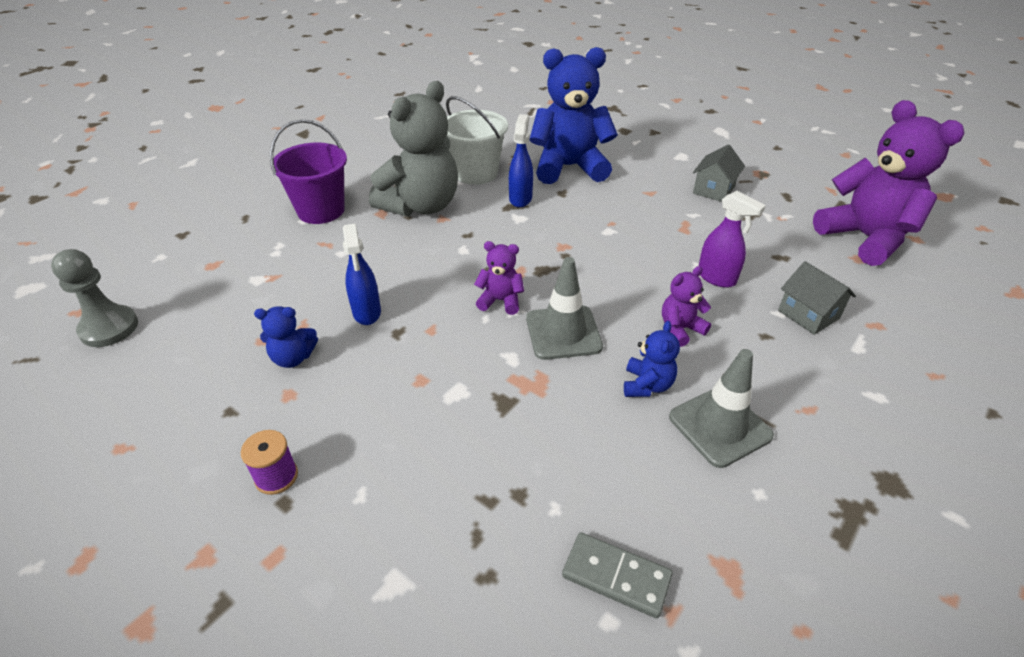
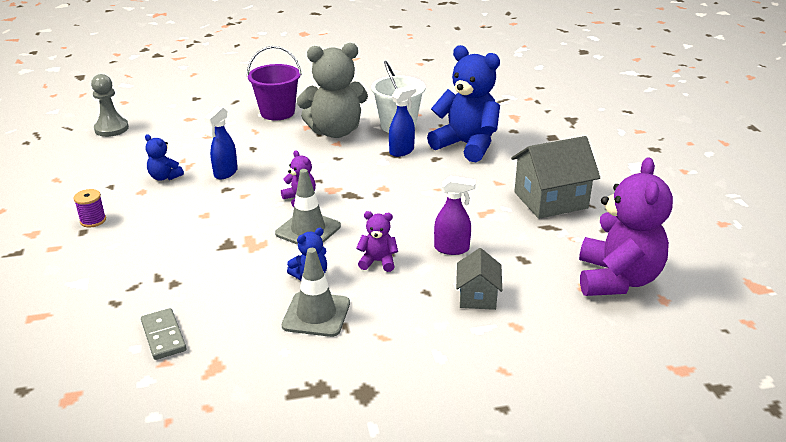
camera: 40 degrees right, 10 degrees down
grey house [693,144,745,202] -> grey house [511,136,600,219], size x1.74
purple spray bottle [699,191,766,288] -> purple spray bottle turned 75 degrees counterclockwise [434,176,476,255]

